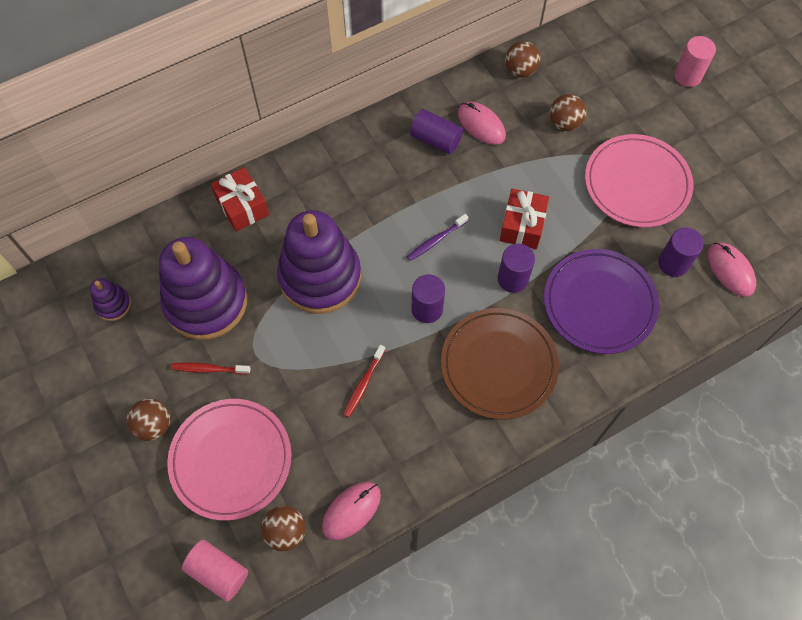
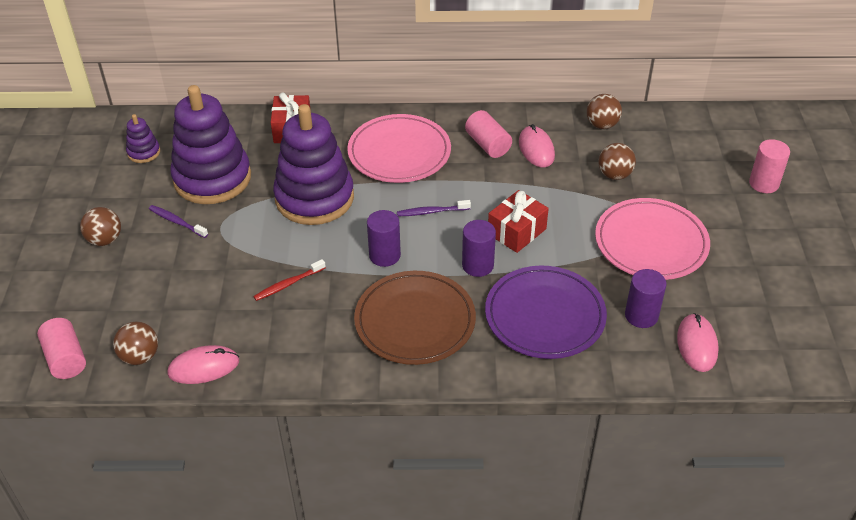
camera: 30 degrees right, 20 degrees down
pink plate [167,399,291,521] -> pink plate moved to [347,114,451,183]
red toothbrush [171,362,251,374] -> purple toothbrush [149,205,208,238]
purple cylinder [410,109,463,154] -> pink cylinder [465,110,512,158]

